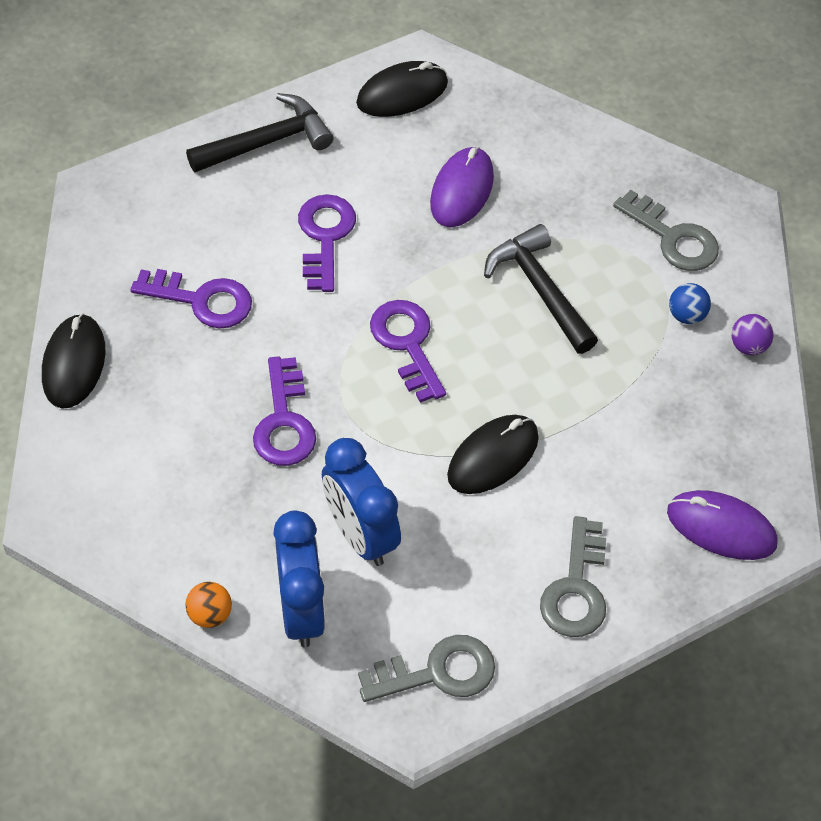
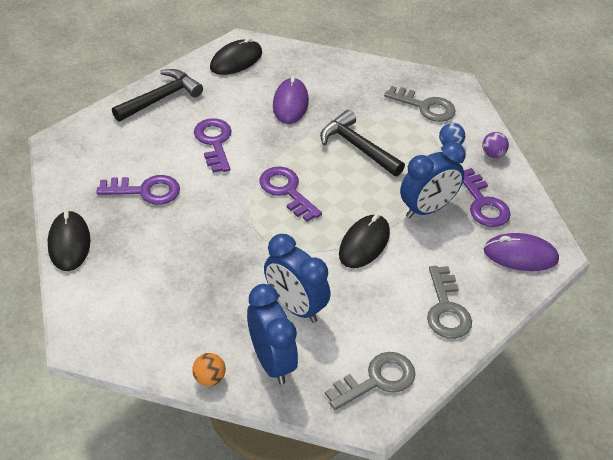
camera: 15 degrees left, 10 degrees down
purple key [253,356,316,466] -> purple key moved to [463,168,511,227]
none -> blue clock [400,142,465,218]

